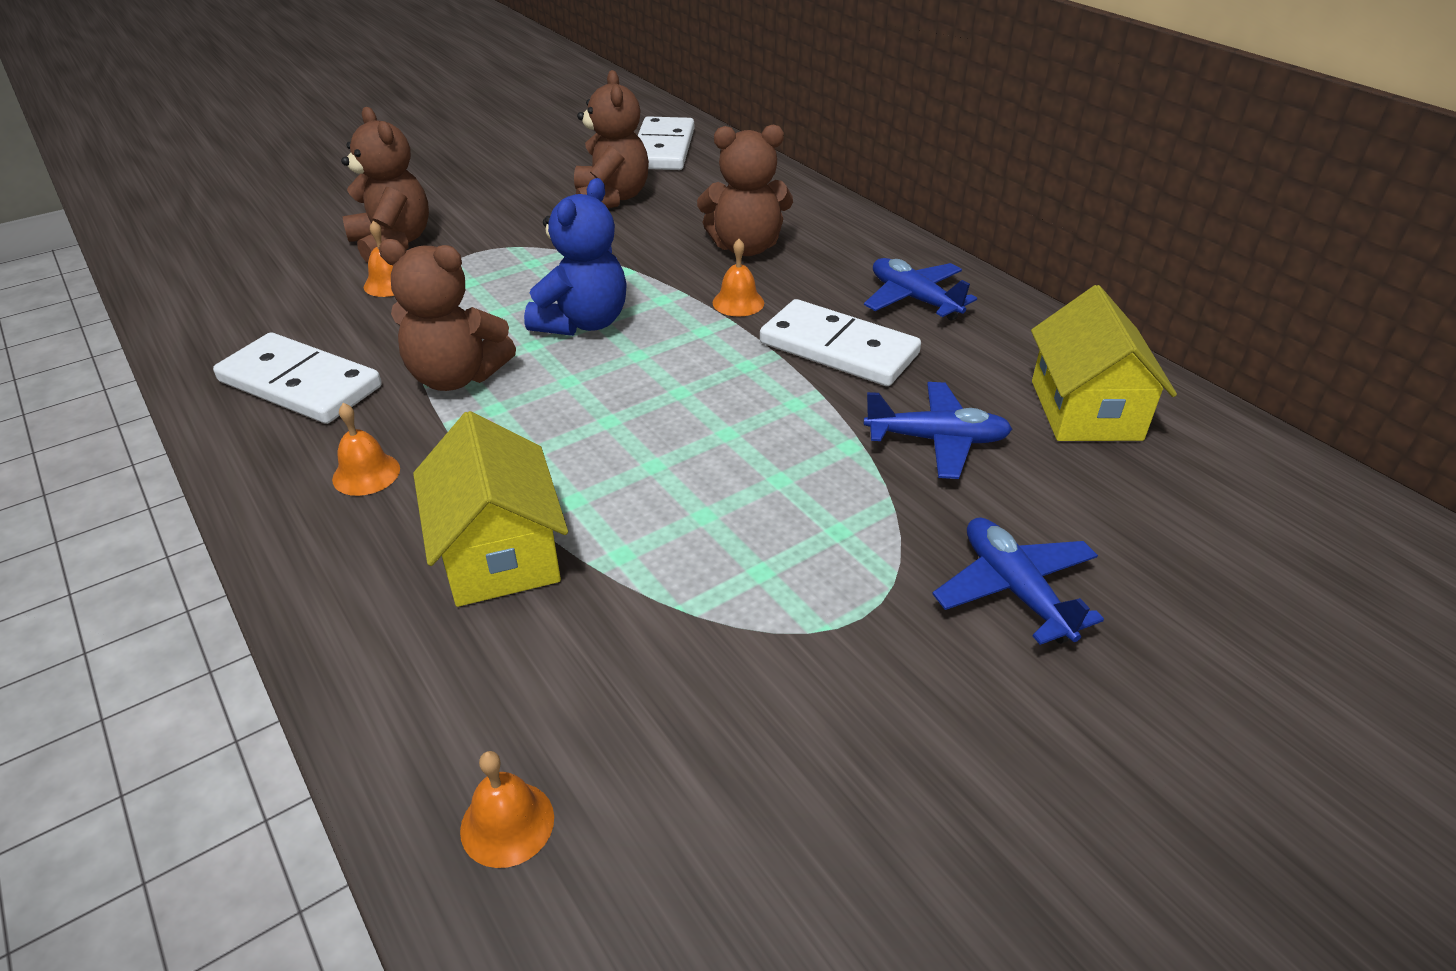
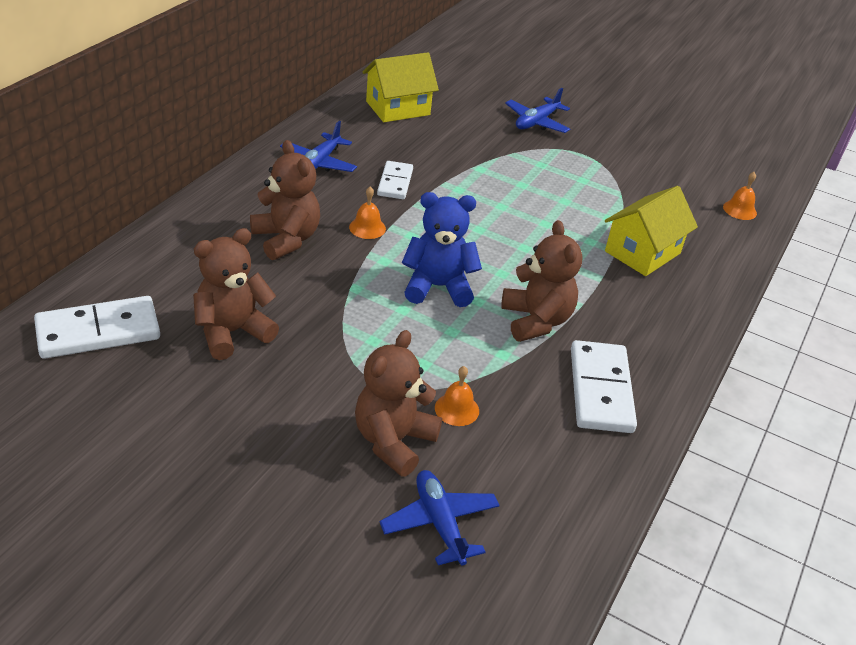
camera: 120 degrees left, 0 degrees up
orange bell [332,403,400,496] -> none
white domino [760,299,921,386] -> white domino [377,161,413,199], size x0.62
blue plane [864,382,1012,479] -> blue plane moved to [380,470,500,566]

